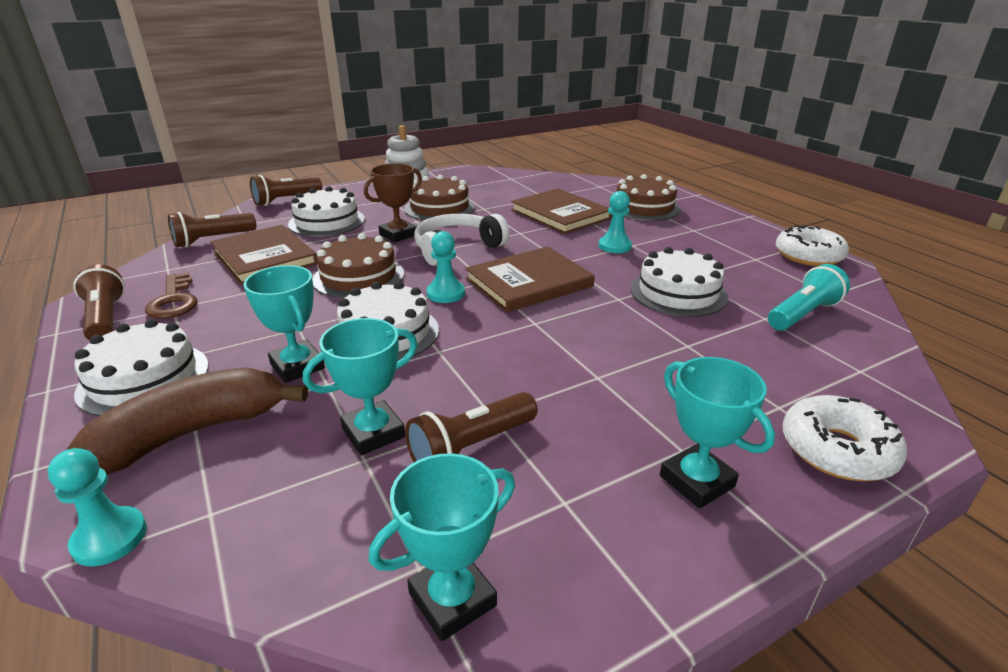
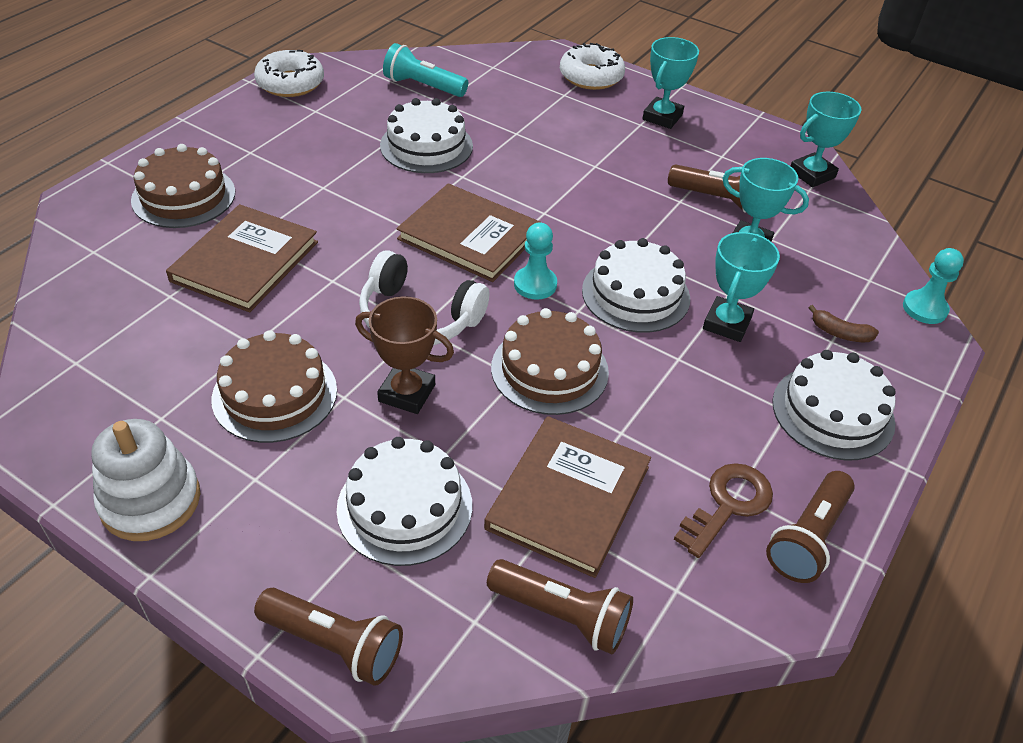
camera: 120 degrees left, 15 degrees up
brown banana [67,367,308,475] -> brown banana [808,305,879,342], size x0.41
turquoise trophy [369,453,515,641] -> turquoise trophy turned 60 degrees counterclockwise [791,92,862,187]
turquoise pawn [599,191,632,253] -> none

